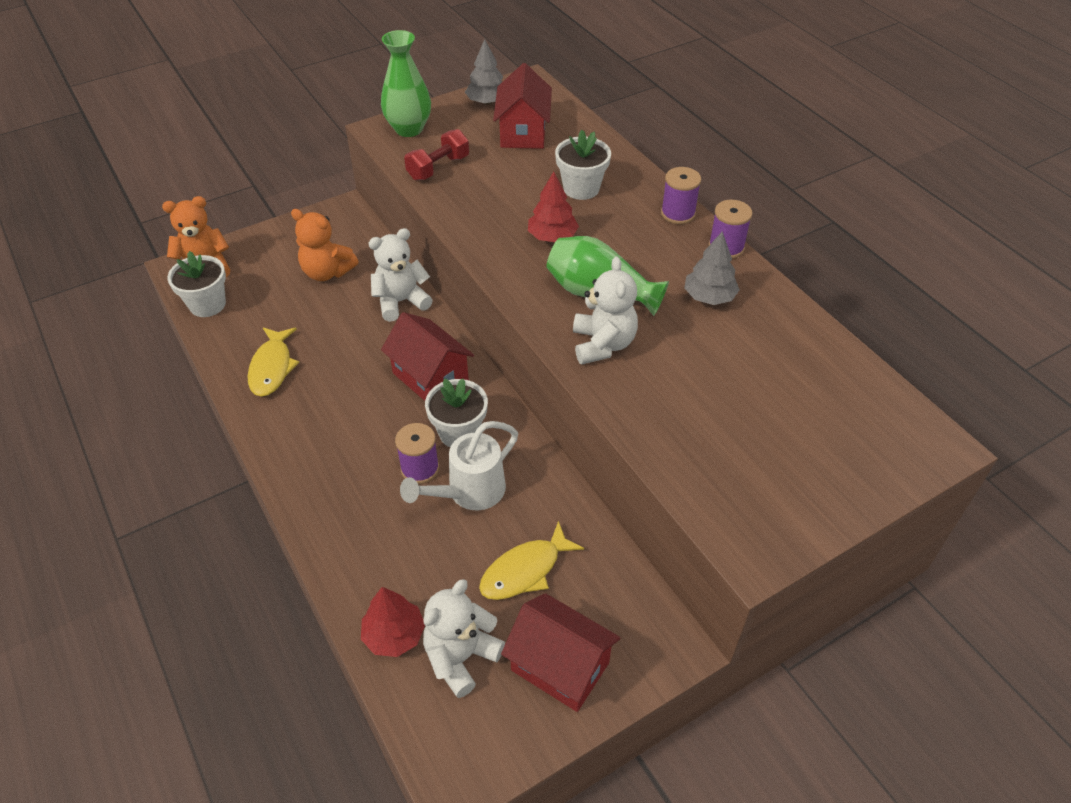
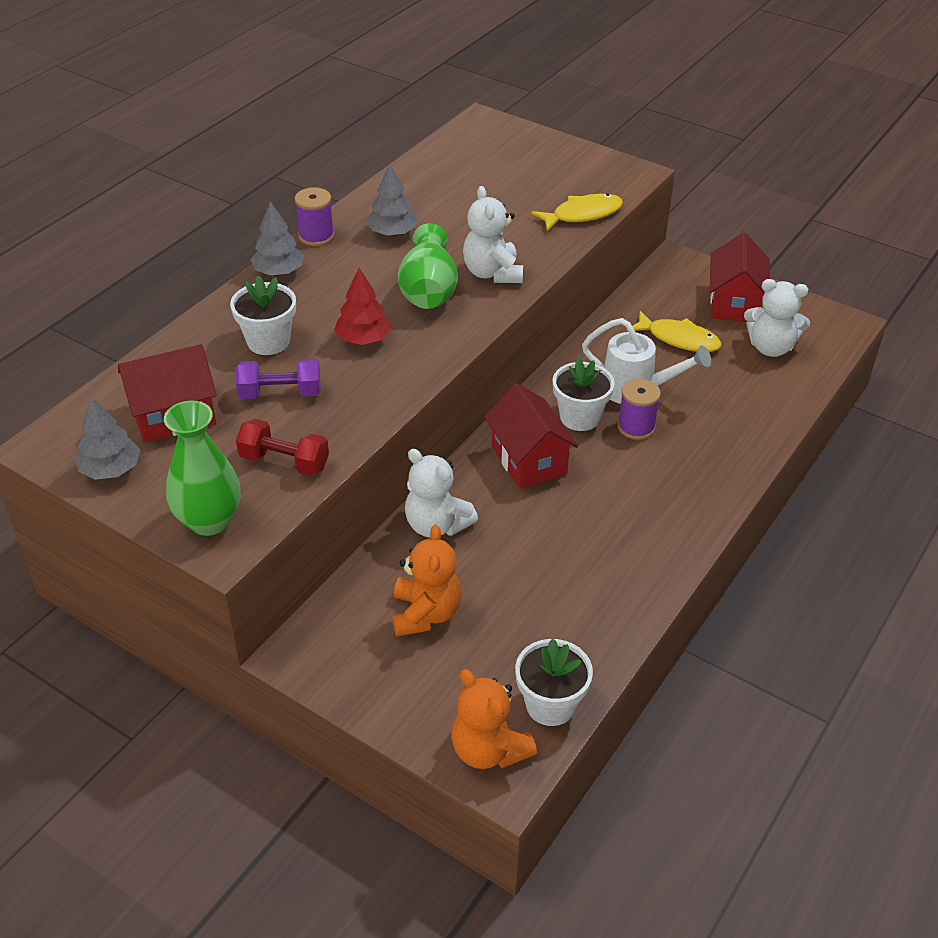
camera: 115 degrees left, 5 degrees down
yellow fish [248,327,299,397] -> yellow fish moved to [531,194,623,231]
red tree [361,587,425,657] -> none
red house [381,312,474,401] -> red house turned 45 degrees counterclockwise [484,383,578,489]
white teddy bear [573,256,638,365] -> white teddy bear turned 75 degrees counterclockwise [463,186,523,283]
purple spool [661,167,701,224] -> grey tree [250,201,304,275]
none -> purple dumbbell [236,359,321,399]

